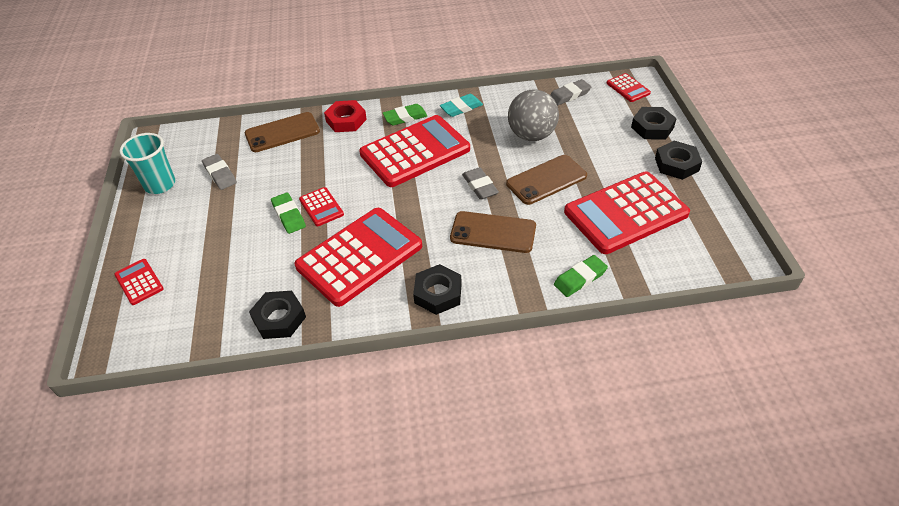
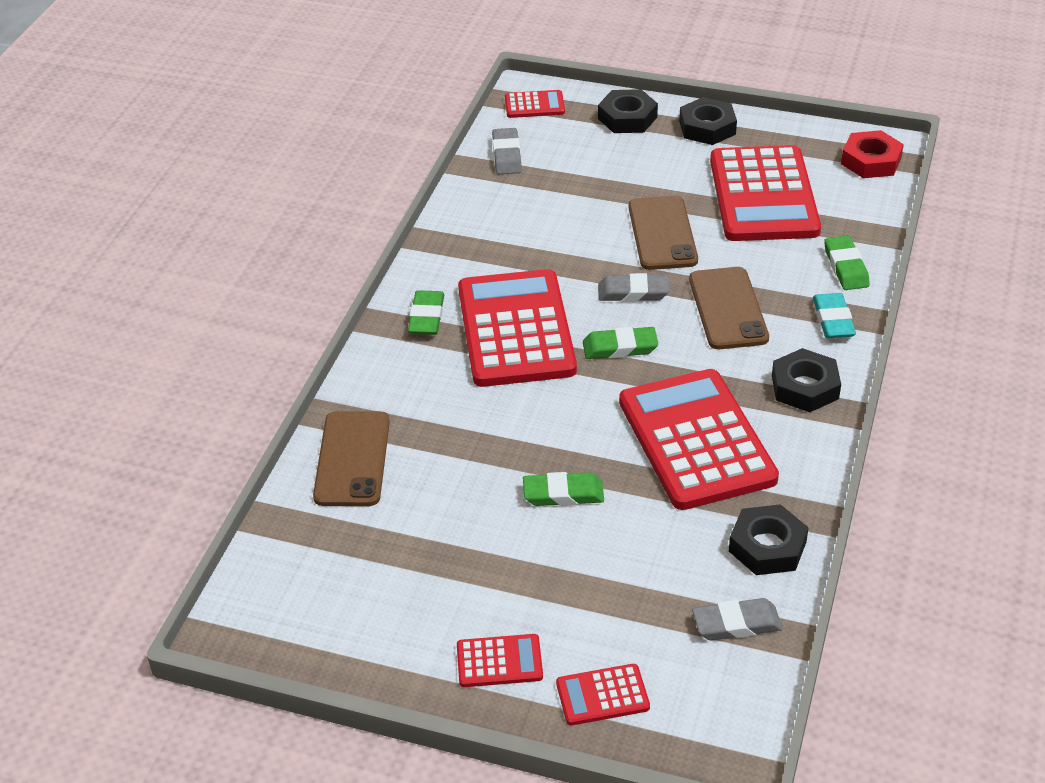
camera: 65 degrees left, 5 degrees down
turquoise cup [119,133,175,194] -> none
grey eraser [202,154,237,190] -> grey eraser moved to [692,598,783,640]
red calculator [299,187,344,226] -> red calculator moved to [457,634,543,687]
red nut [324,100,367,132] -> red nut moved to [841,130,904,178]
turquoise eraser [440,94,483,117] -> turquoise eraser moved to [813,293,856,338]
brown phone [450,211,536,253] -> brown phone turned 45 degrees counterclockwise [689,267,769,349]
grey ball [508,89,559,141] -> none
none -> green eraser [583,327,658,359]

